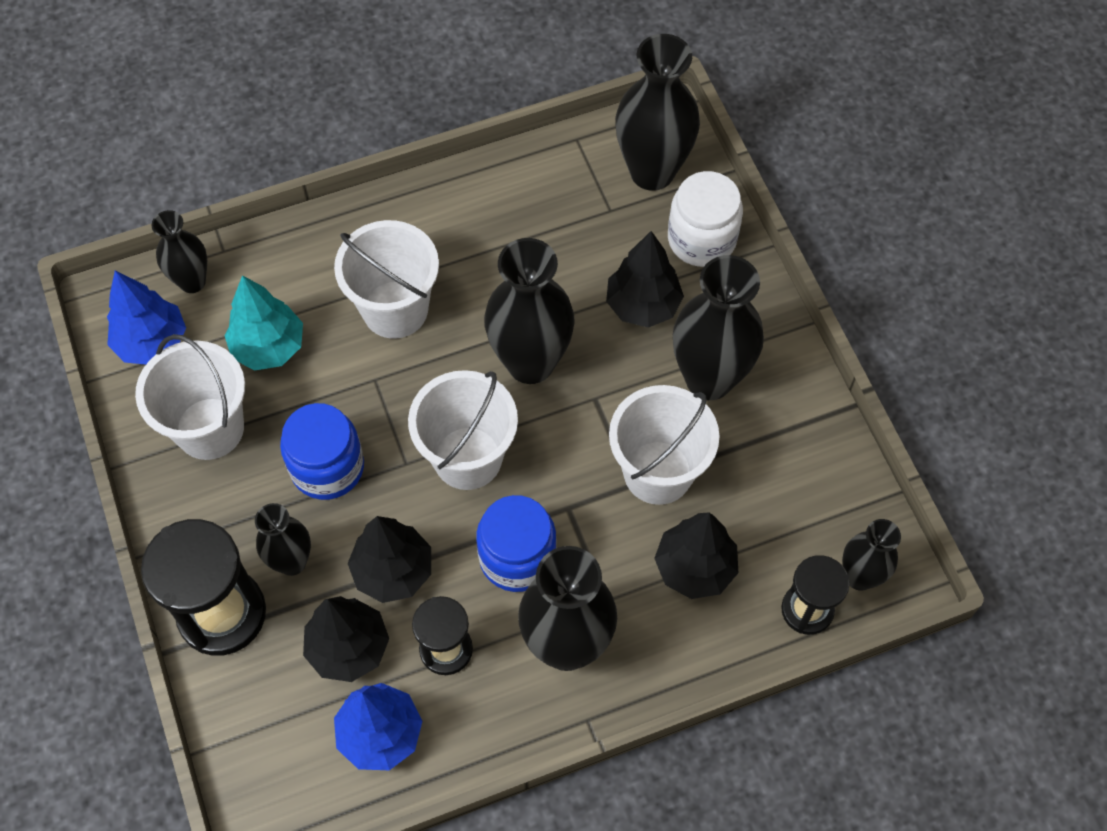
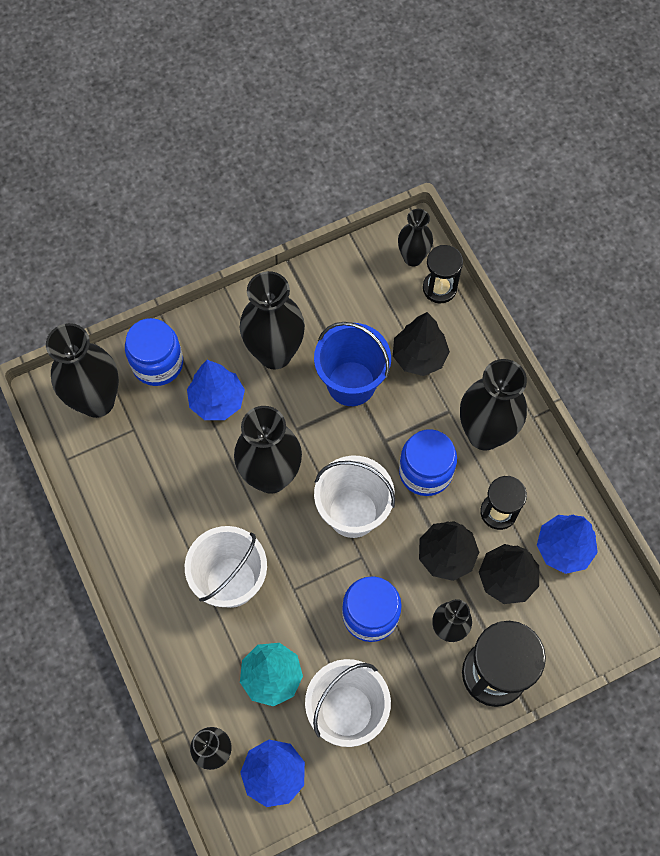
camera: 95 degrees left, 5 degrees up
black tree [606,231,684,328] -> blue tree [187,360,245,420]
white bucket [609,385,720,505] -> blue bucket [314,322,391,406]
white jar [668,171,743,267] -> blue jar [125,318,183,386]

